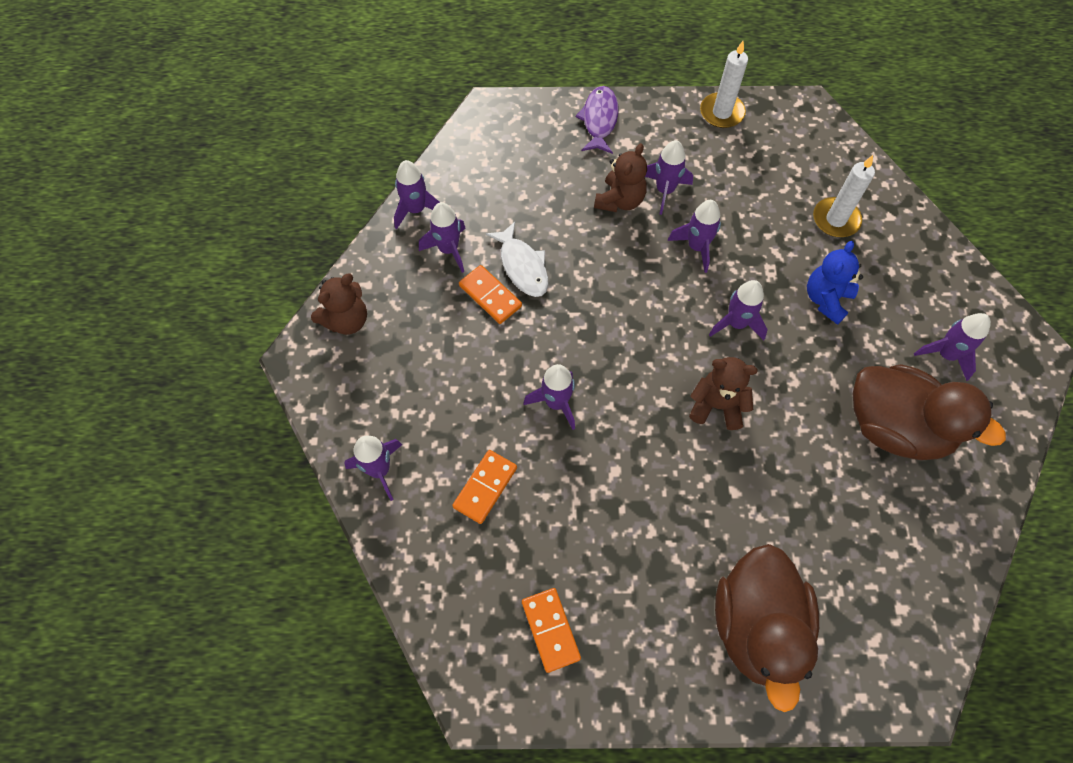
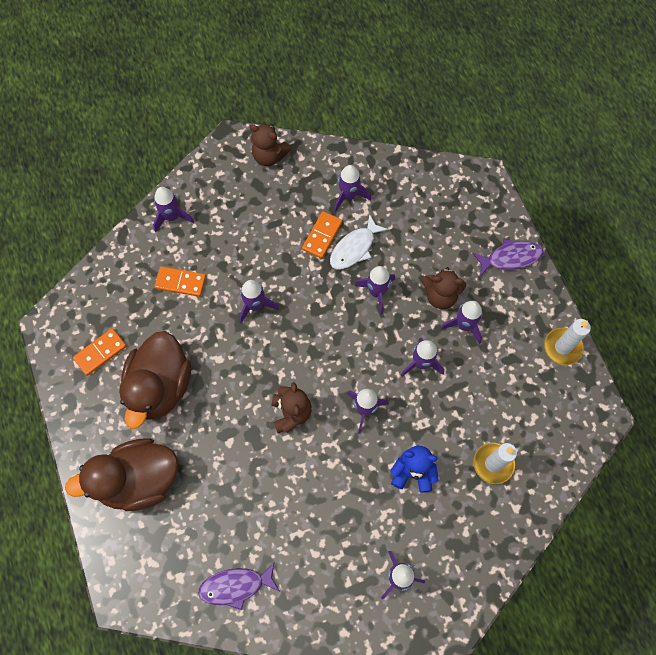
camera: 70 degrees right, 5 degrees up
purple rocket [394,160,440,229] -> purple rocket moved to [355,266,395,315]
brown duck [853,364,1006,460] -> brown duck moved to [119,331,191,429]
none -> purple fish [198,561,279,610]

